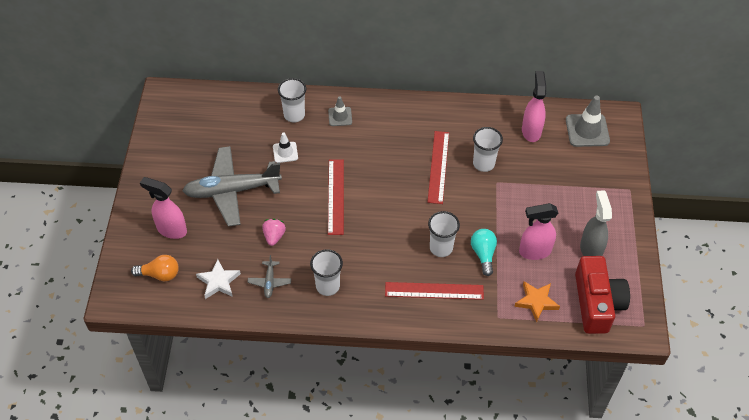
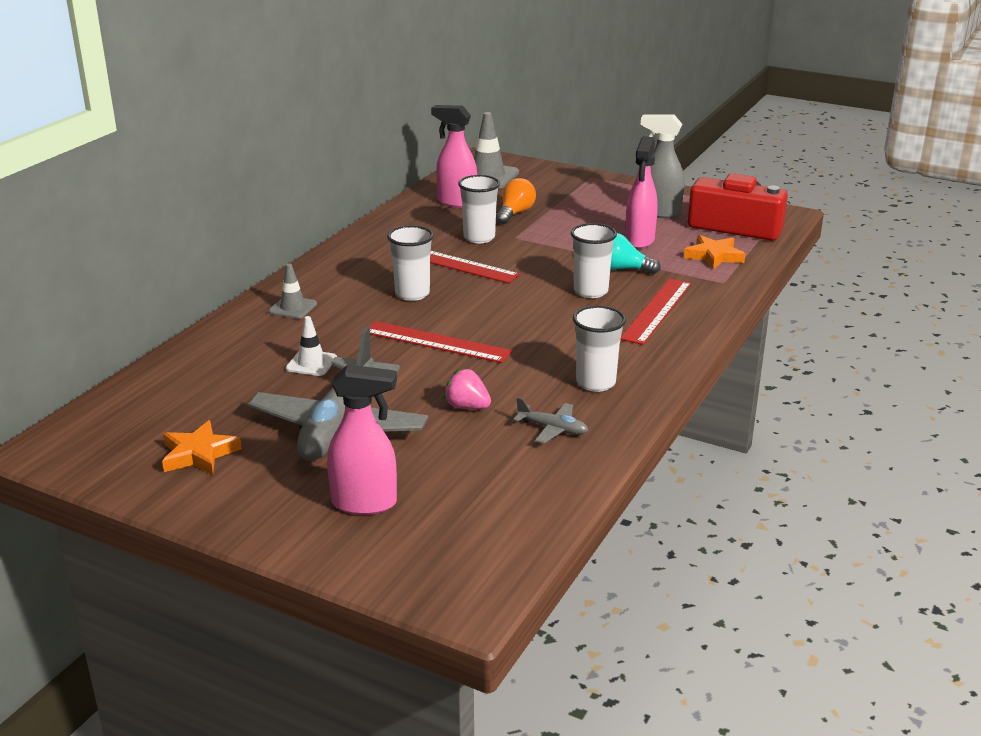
camera: 65 degrees left, 25 degrees down
orange light bulb [131,255,179,281] -> orange light bulb moved to [496,178,536,224]
pink spray bottle [140,177,187,239] -> pink spray bottle turned 135 degrees counterclockwise [327,364,397,515]
white star [196,259,241,299] -> none
white cup [278,78,306,123] -> white cup moved to [387,225,434,301]
none -> orange star [162,420,242,475]

